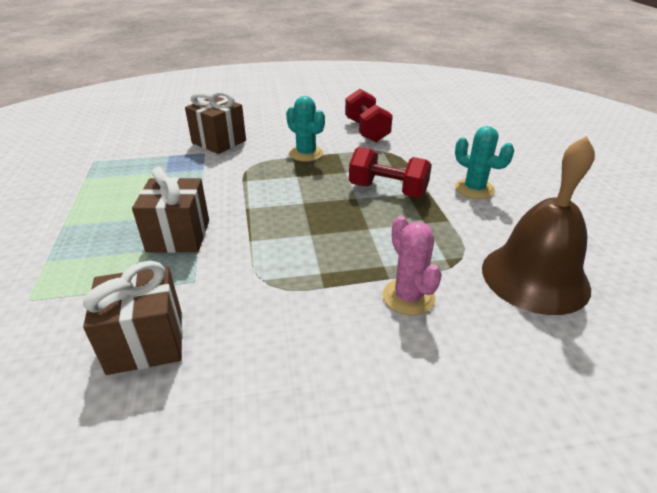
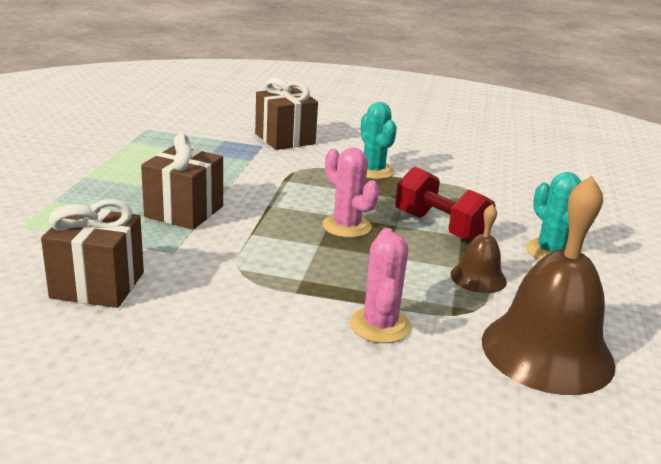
camera: 20 degrees right, 10 degrees down
red dumbbell [345,89,393,142] -> none
none -> pink cactus [323,147,379,238]
none -> brown bell [450,204,507,293]

